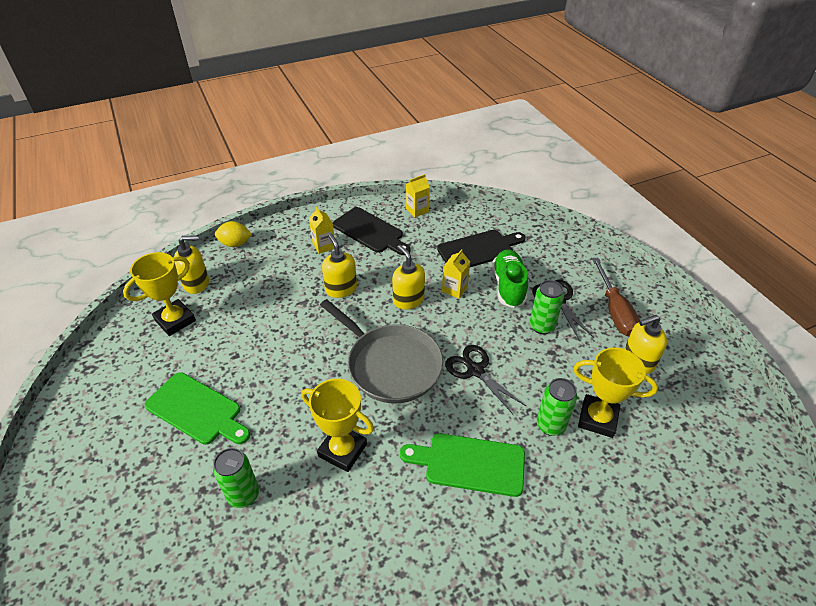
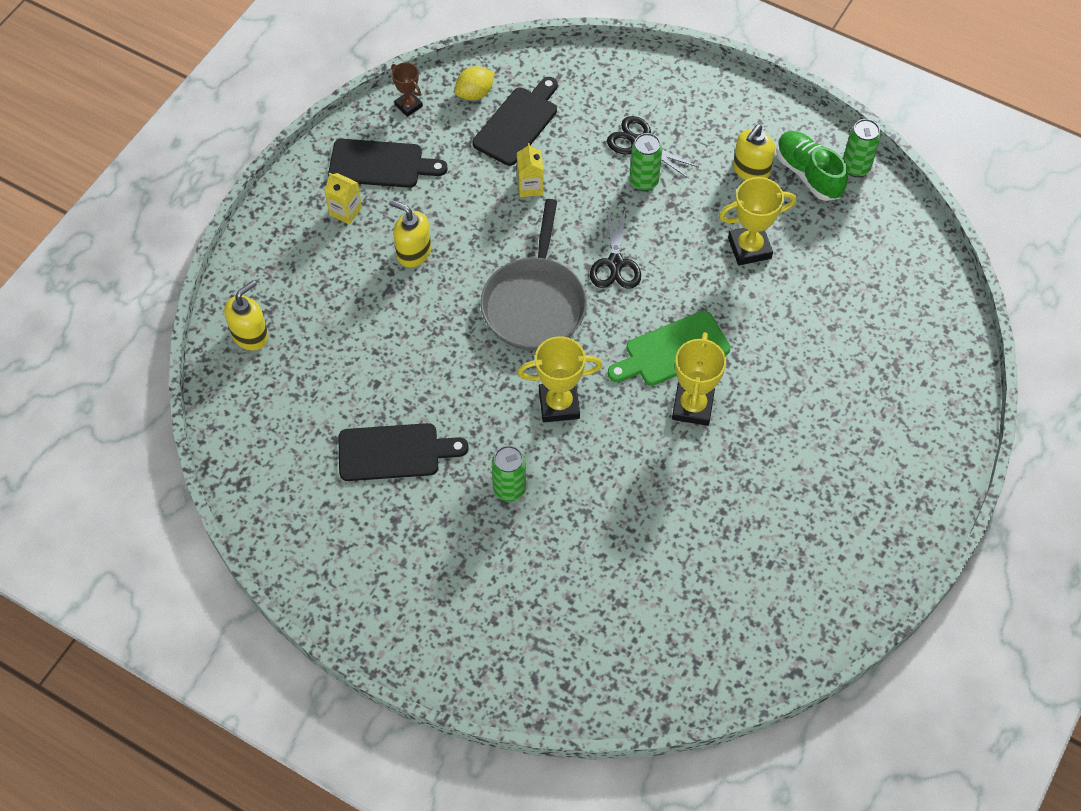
camera: 35 degrees left, 15 degrees up
yellow trophy [123,252,196,336] -> yellow trophy moved to [672,332,726,426]
green cutting board [144,372,250,445] -> black cutting board [338,423,469,481]
yellow lemon [215,221,252,247] -> yellow lemon moved to [454,66,495,100]
grey pan [320,299,443,403] -> grey pan turned 90 degrees clockwise [480,199,587,351]
yellow soap dispenser [392,245,425,310] -> none
yellow carton [406,174,430,217] -> brown trophy [391,62,423,117]
black scissors [445,345,526,415] -> black scissors turned 105 degrees counterclockwise [590,208,641,289]
green shoe [492,249,528,308] -> green shoe moved to [776,131,848,201]
green can [537,378,577,436] -> green can moved to [843,119,881,177]
brown screwdriver [592,258,640,336] -> none

